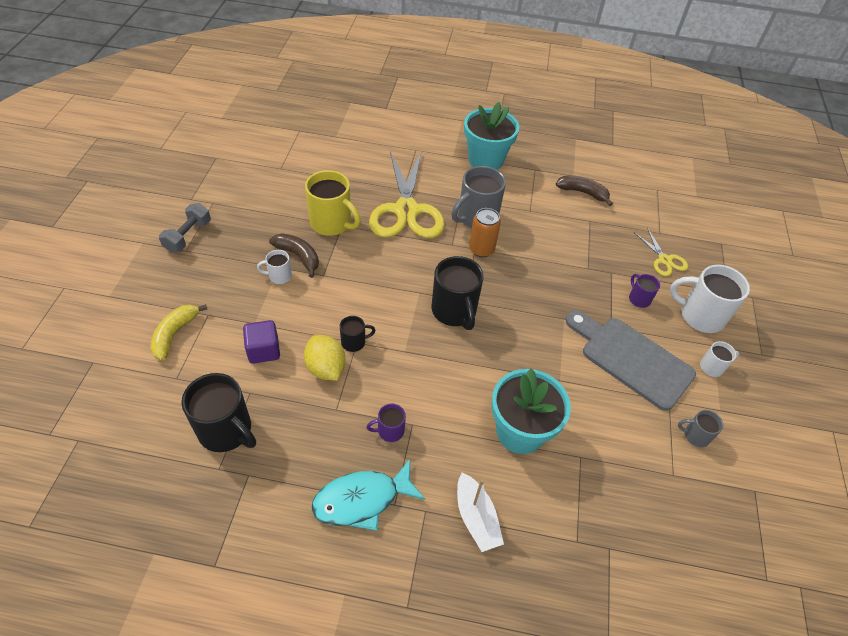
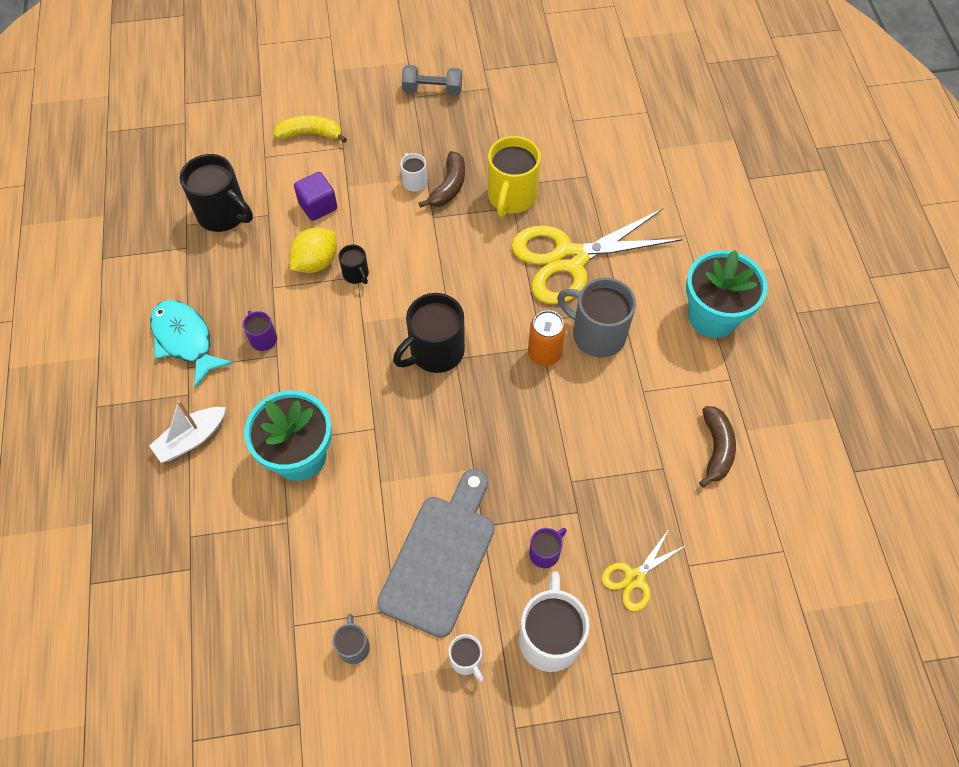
camera: 75 degrees right, 10 degrees up
black mug [182,373,256,452] -> black mug turned 75 degrees counterclockwise [180,154,253,232]

